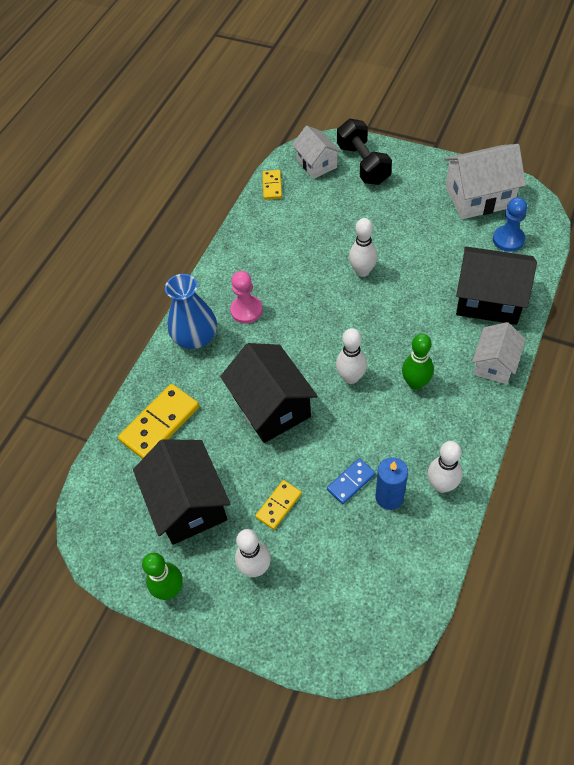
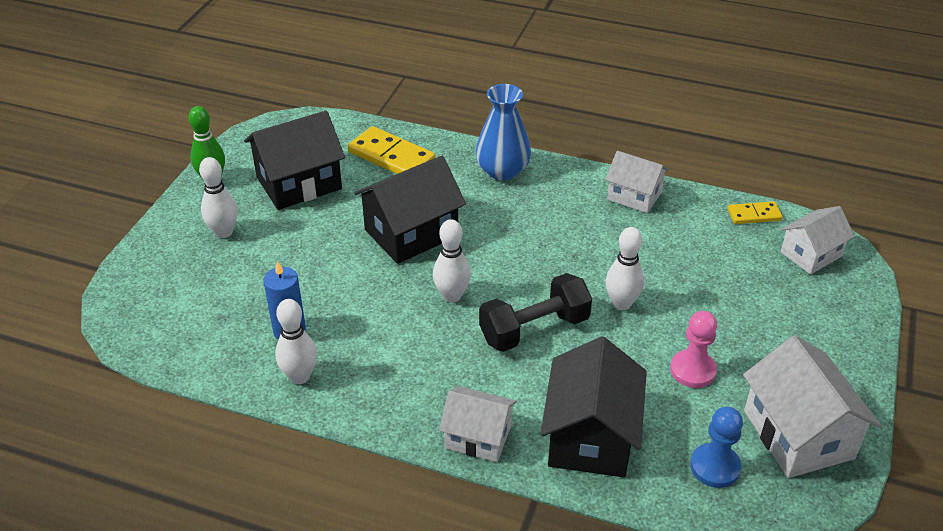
camera: 80 degrees right, 15 degrees down
pink pawn [230,271,263,324] -> pink pawn moved to [670,311,717,388]
yellow domino [255,480,302,530] -> none
blue domino [327,458,376,504] -> none
black dumbbell [337,119,392,185] -> black dumbbell moved to [479,273,592,352]
green bowling pin [402,334,434,390] -> none
none -> white house [605,151,669,213]

